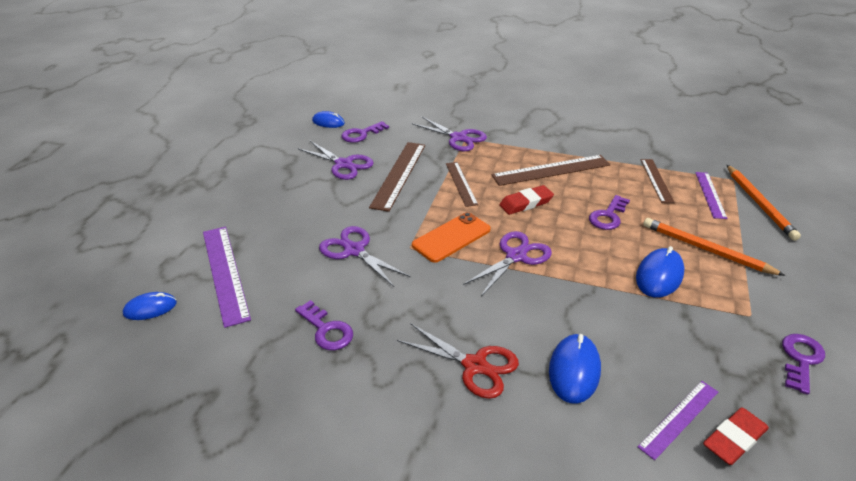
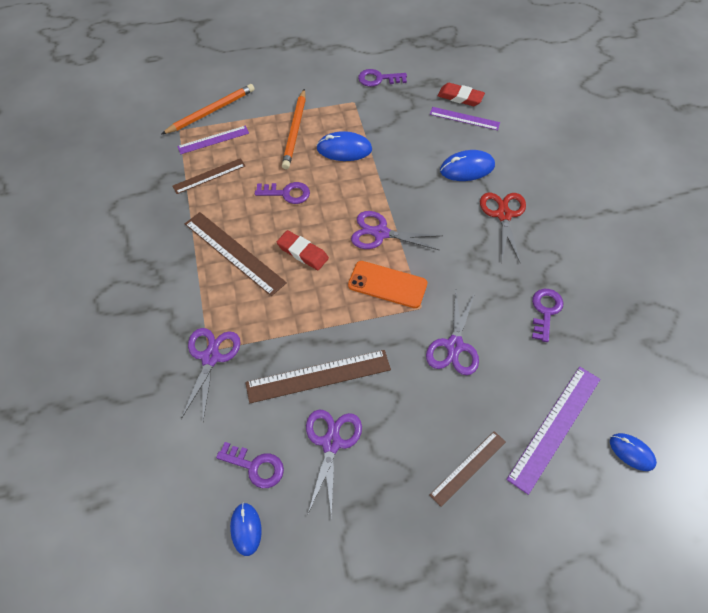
camera: 120 degrees left, 20 degrees up
brown ruler [446,162,478,207] -> brown ruler moved to [429,431,506,507]

